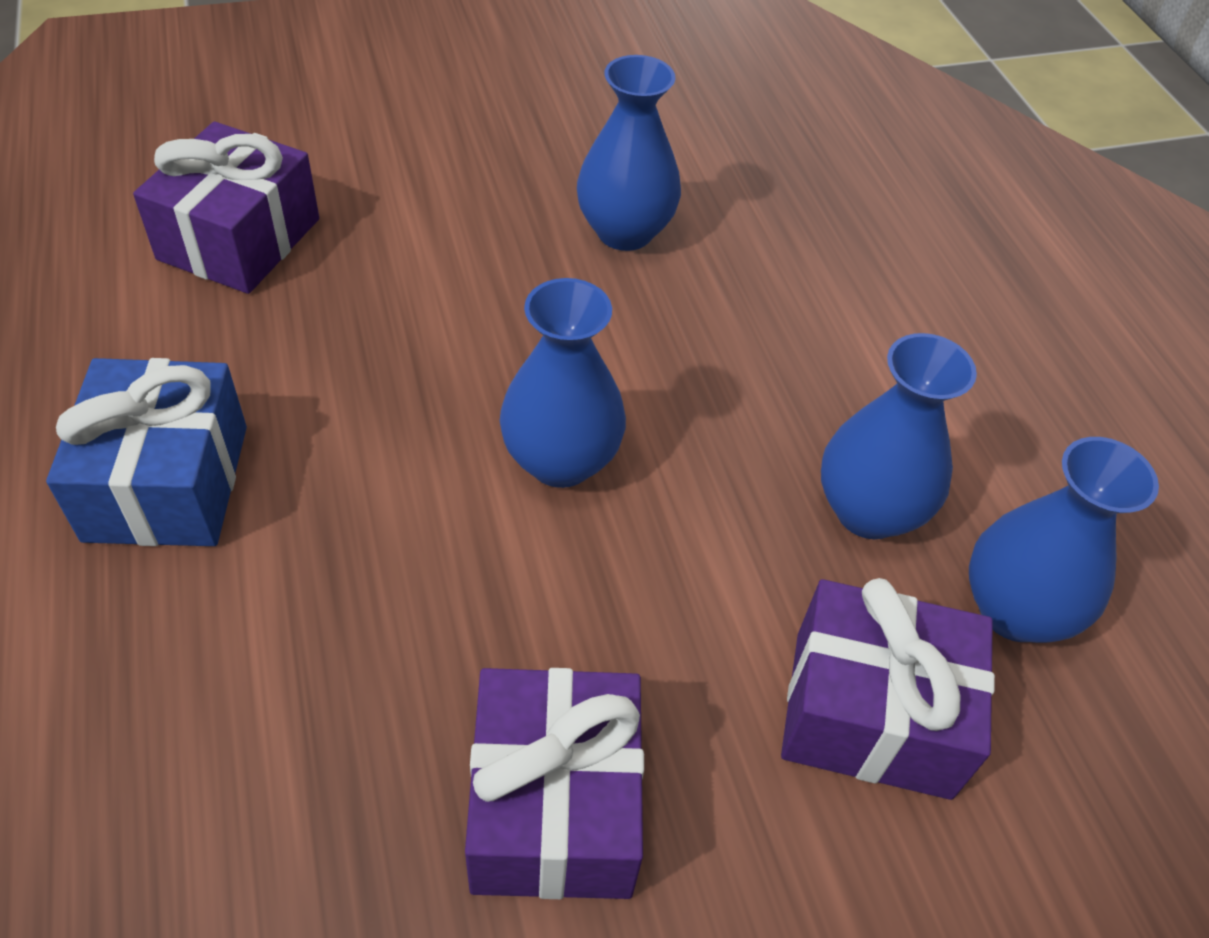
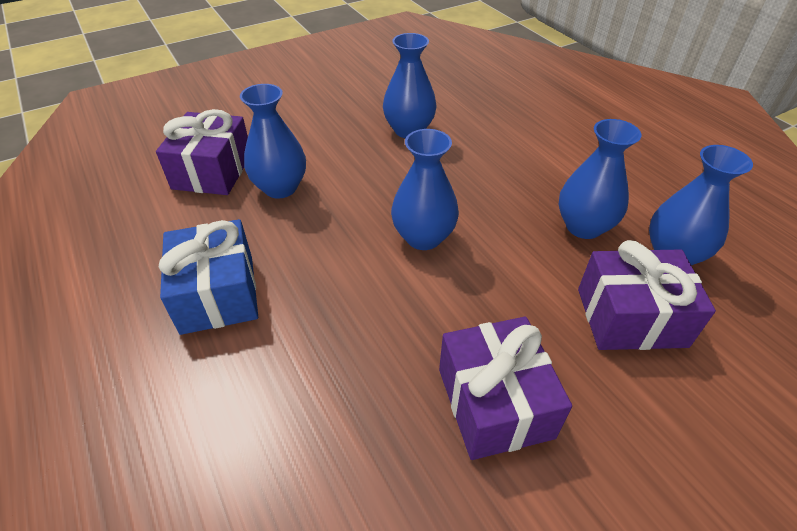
camera: 10 degrees left, 5 degrees down
none -> blue vase [240,84,306,198]

